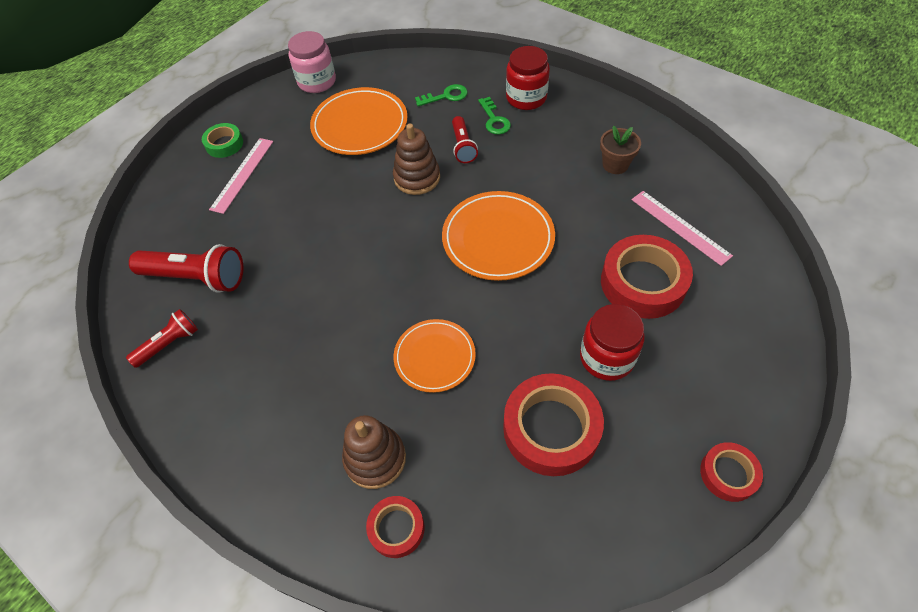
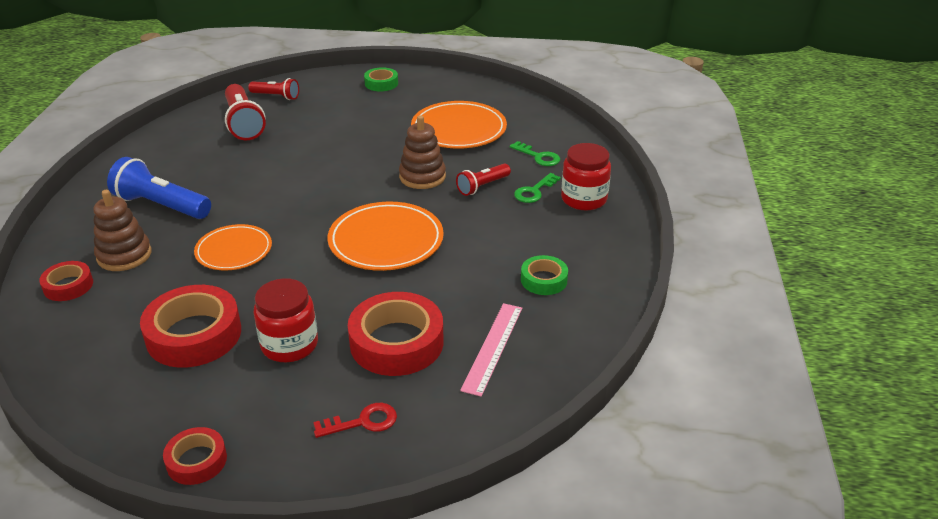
camera: 55 degrees right, 20 degrees down
red flashlight [126,309,198,368] -> red flashlight moved to [248,78,299,100]
pink ruler [209,138,273,214] -> none
pink jar [288,31,336,93] -> none
brown flower pot [600,126,641,174] -> green tape [521,255,568,295]
none -> blue flashlight [107,157,211,219]
none -> red key [314,403,397,438]

